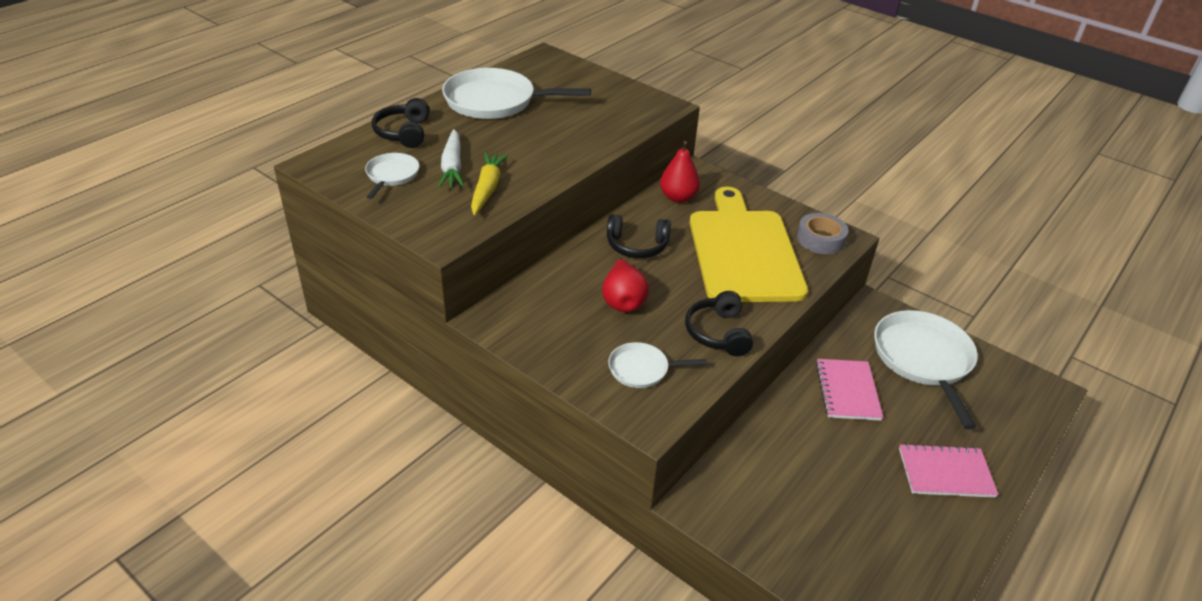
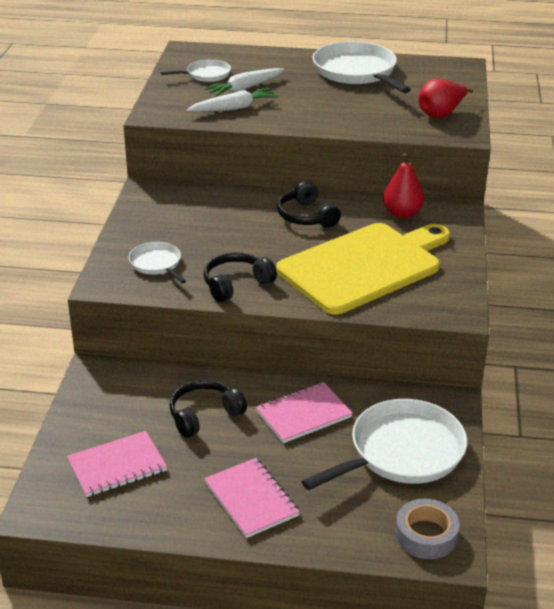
camera: 60 degrees right, 5 degrees down
black headphones [372,98,430,148] -> black headphones moved to [169,380,247,438]
yellow carrot [471,152,509,215] -> white carrot [186,88,278,112]
red pear [602,257,649,312] -> red pear moved to [419,78,473,118]
grey tape [797,213,849,254] -> grey tape moved to [395,499,460,559]
none -> pink notebook [67,431,167,497]

